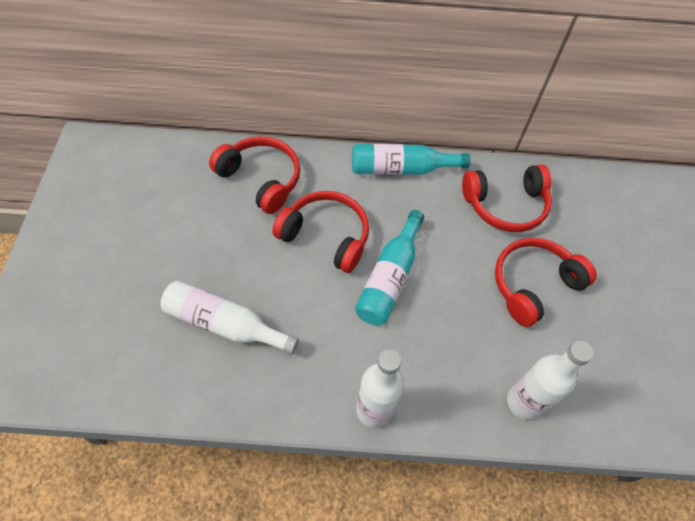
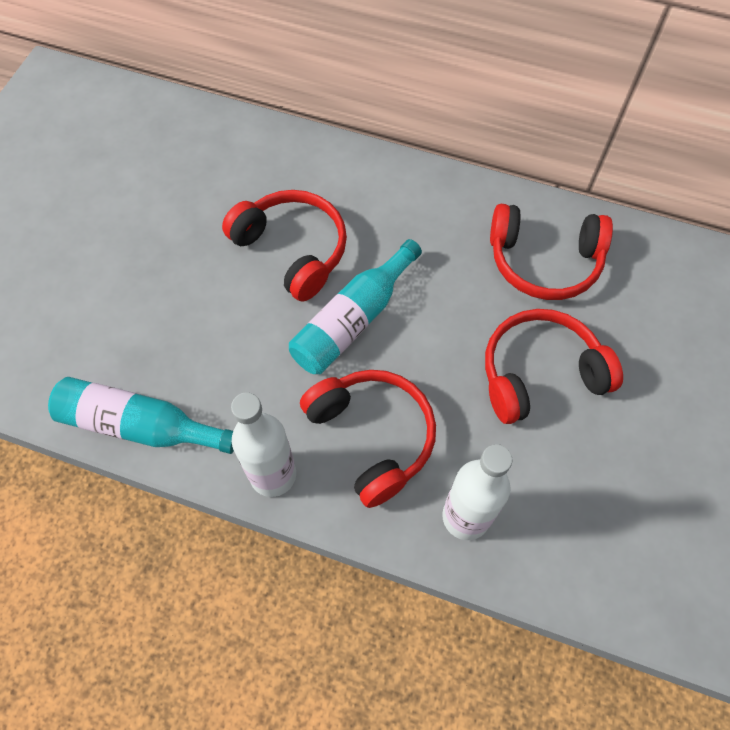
camera: 20 degrees right, 5 degrees up
white bottle [160,281,299,355] -> none
red headphones [209,136,300,214] -> red headphones moved to [300,370,436,508]
turquoise bottle [352,144,471,175] -> turquoise bottle moved to [48,377,234,454]

